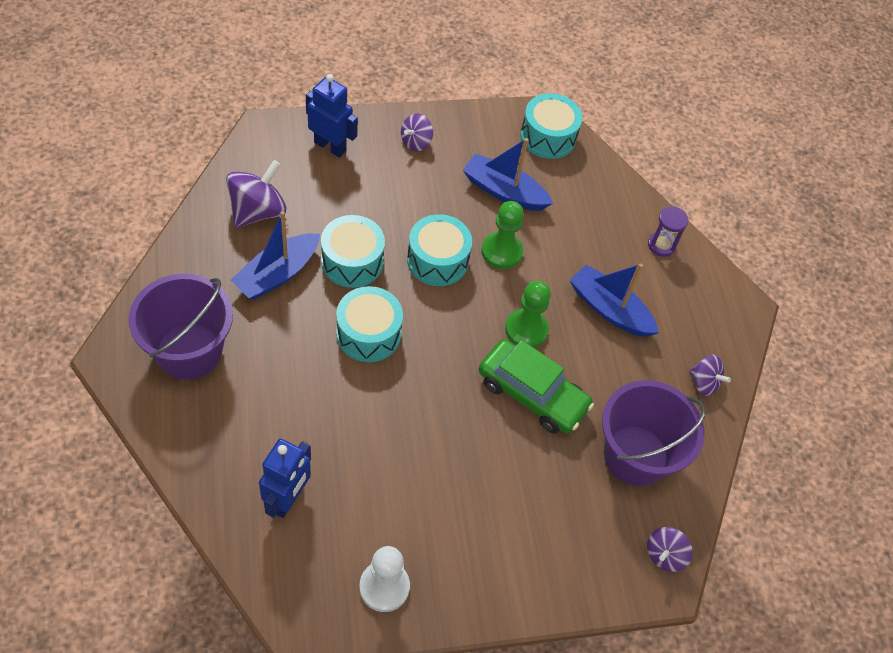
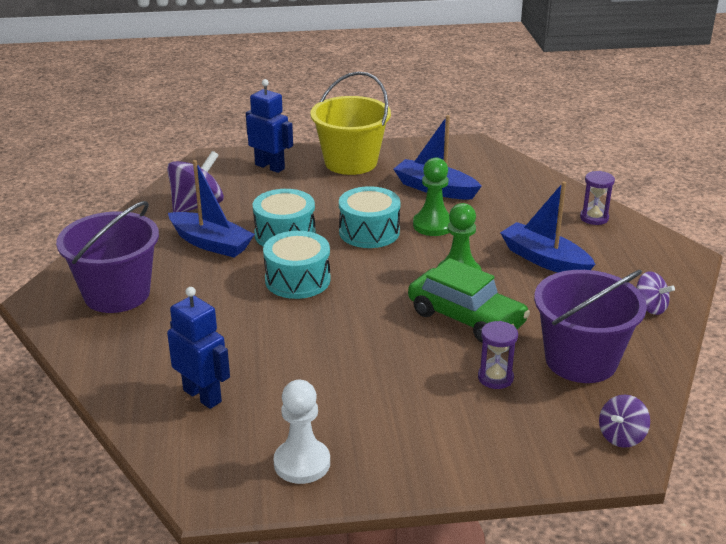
camera: 10 degrees right, 25 degrees down
blue boat [231,211,320,300] -> blue boat turned 105 degrees counterclockwise [168,160,255,257]
blue robot [259,439,311,518] -> blue robot turned 75 degrees counterclockwise [167,287,230,409]
purple spinning top [401,113,433,151] -> yellow bucket [310,71,391,175]
turquoise drum [520,93,582,159] -> none
none -> purple hourglass [478,321,518,389]

